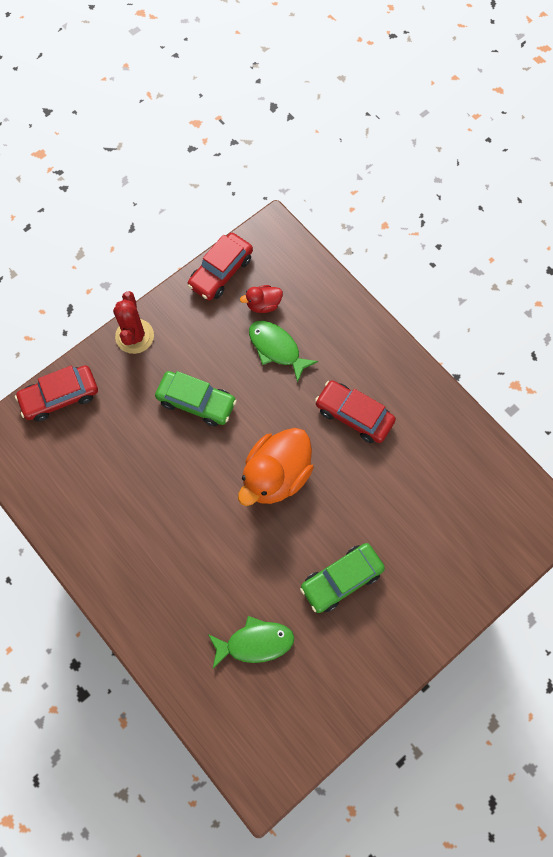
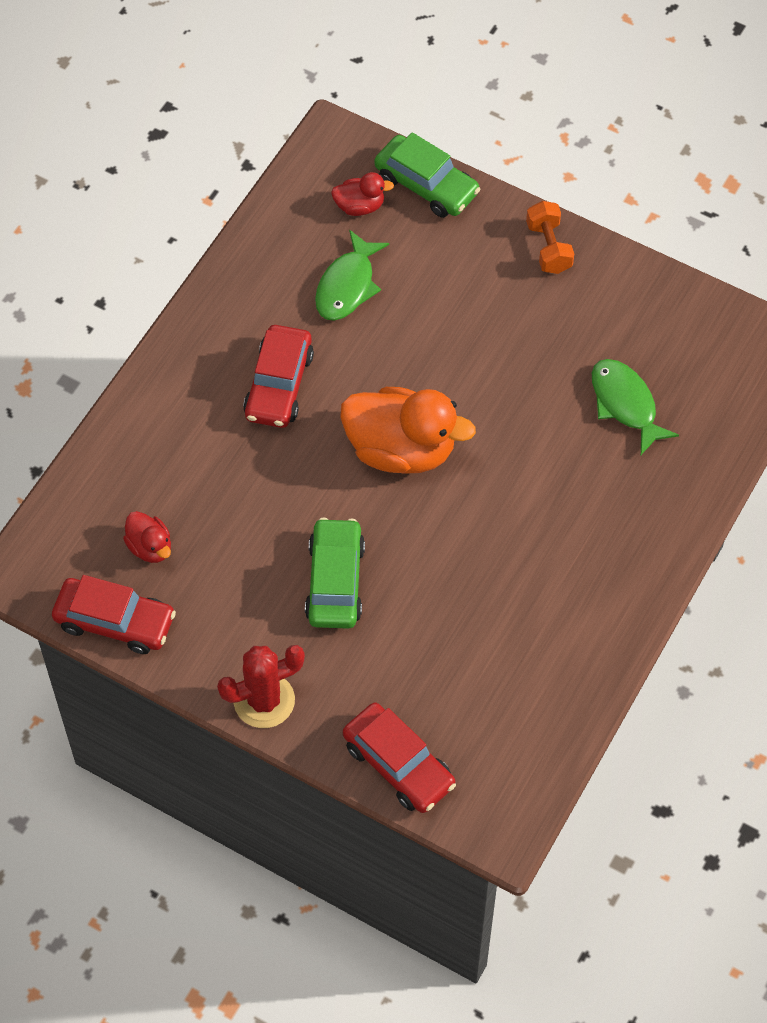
camera: 110 degrees left, 10 degrees down
green fish [249,321,318,383] -> green fish moved to [315,230,389,321]
green car [300,543,385,613] -> green car moved to [375,132,480,218]
none -> red duck [331,172,394,216]
none -> orange dumbbell [526,201,574,274]

